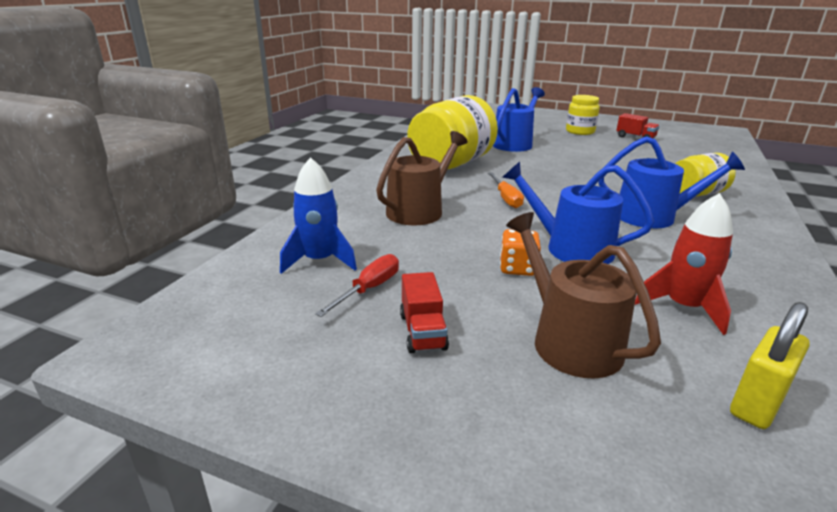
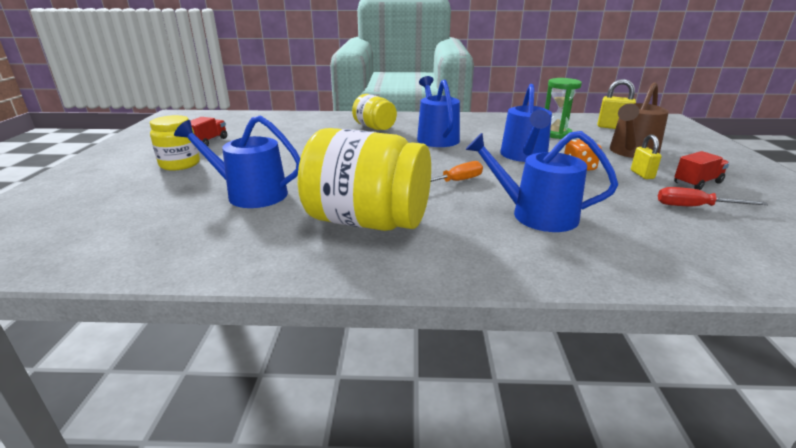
camera: 110 degrees left, 0 degrees up
blue rocket [280,157,357,274] -> none
brown watering can [376,131,468,225] -> blue watering can [465,131,618,232]
red rocket [635,193,733,335] -> green hourglass [545,78,582,139]
none -> yellow padlock [631,134,662,179]

